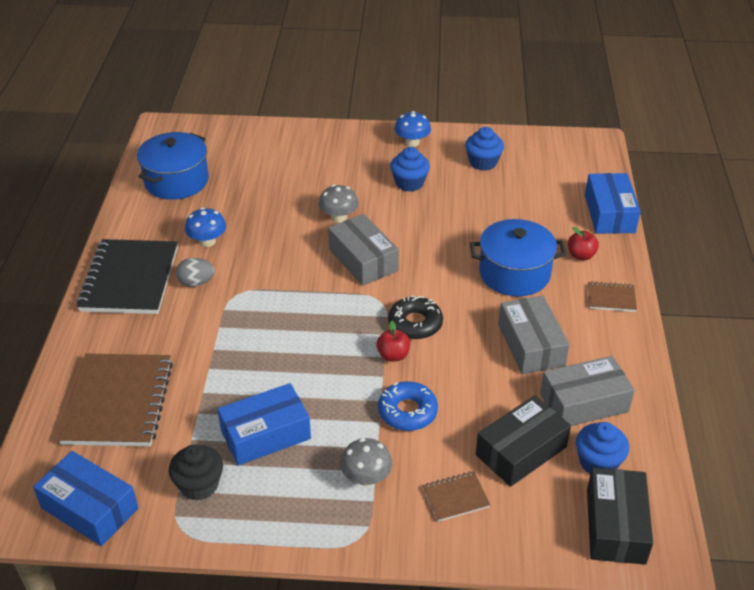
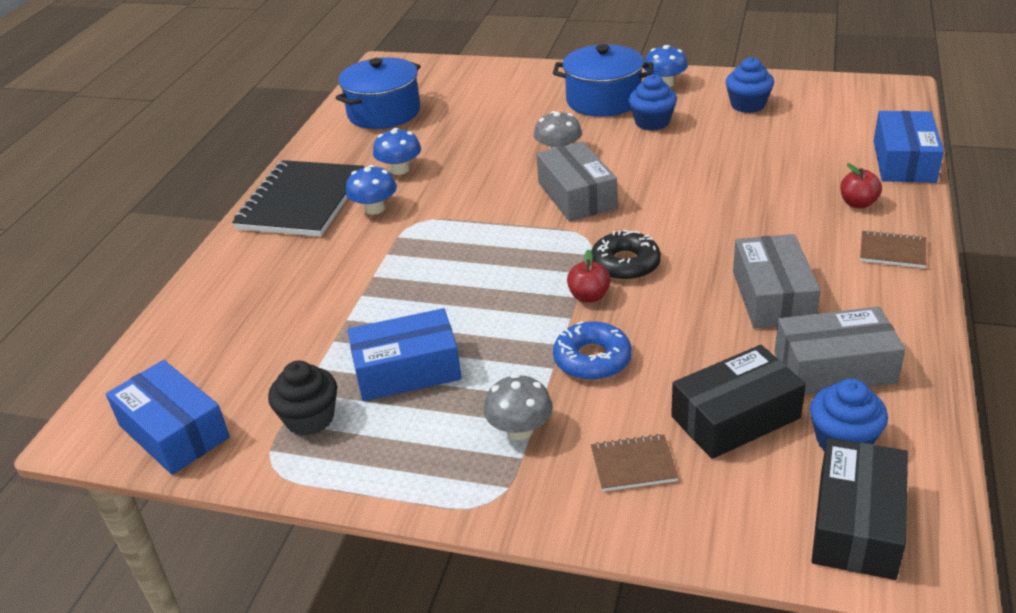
camera: 15 degrees right, 5 degrees down
brown notebook [58,354,173,446] -> none
grey egg [176,258,215,287] -> blue mushroom [346,165,397,215]
blue pot [470,219,566,296] -> blue pot moved to [553,44,654,117]

